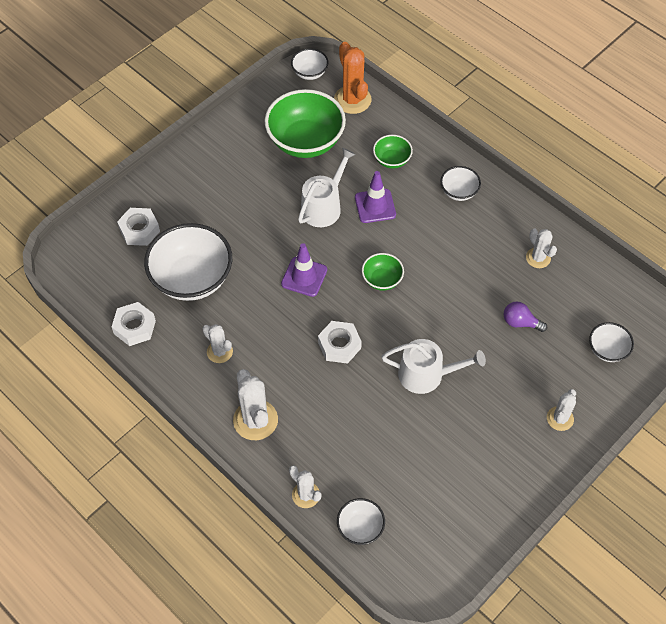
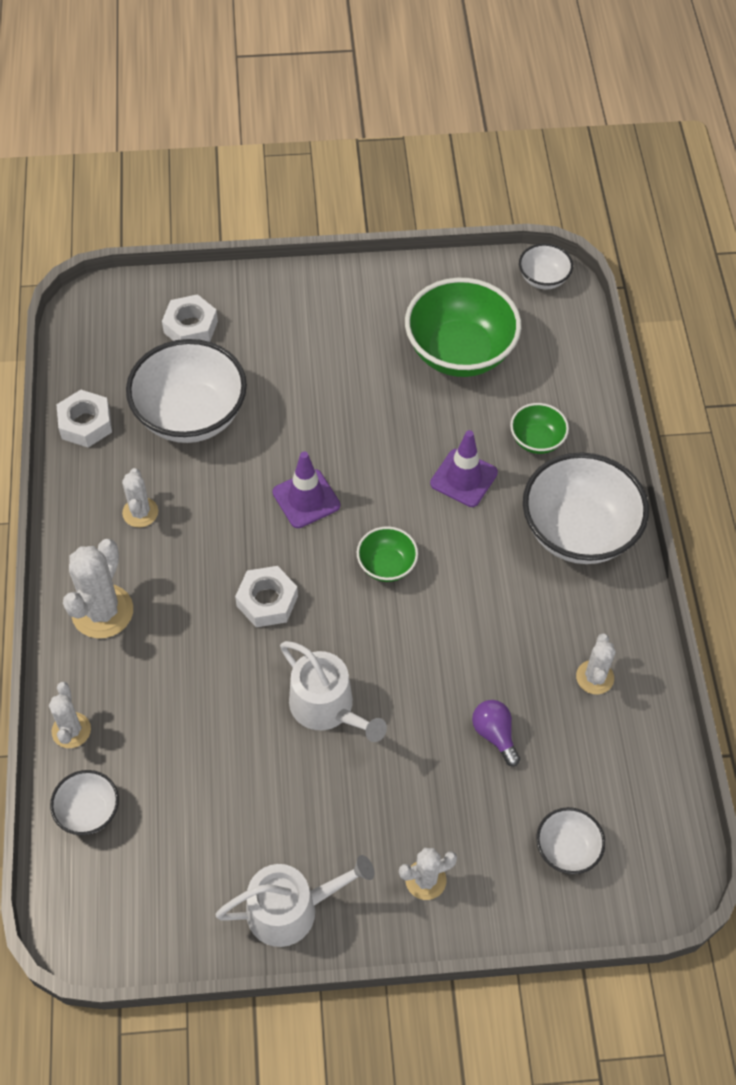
camera: 40 degrees right, 0 degrees up
white watering can [298,148,356,227] -> white watering can moved to [215,855,374,947]
orange cactus [334,42,371,114] -> none
white bowl [441,166,481,201] -> white bowl [523,452,649,564], size x2.04

